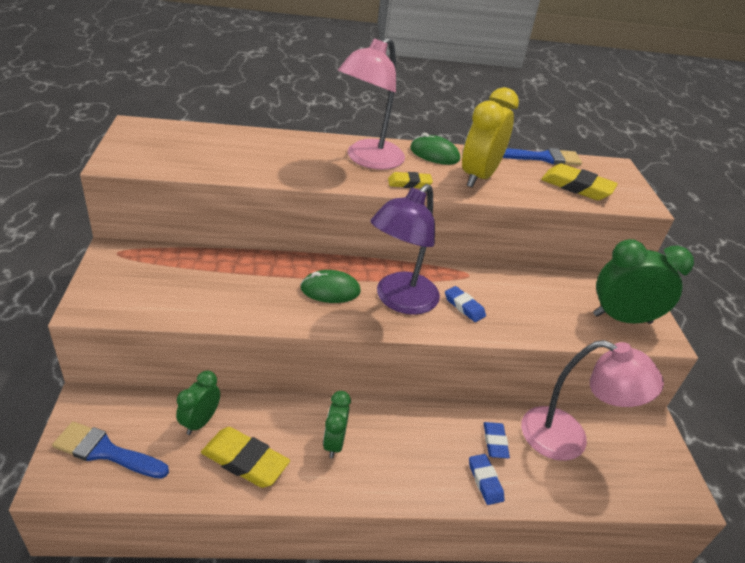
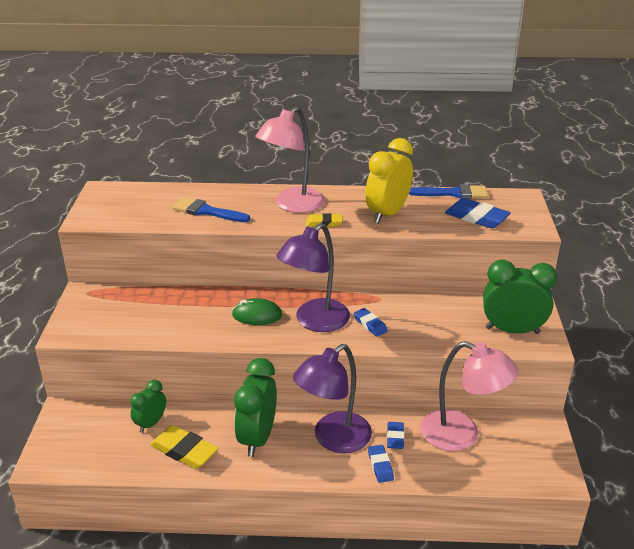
camera: 10 degrees right, 5 degrees down
blue brush [52,422,169,479] -> blue brush moved to [172,197,250,222]
green clock [323,391,351,458] -> green clock [234,358,277,457], size x1.74
green mouse [410,133,460,165] -> none
yellow eraser [541,164,618,200] -> blue eraser [445,198,511,228]
none -> purple lamp [293,344,372,453]

